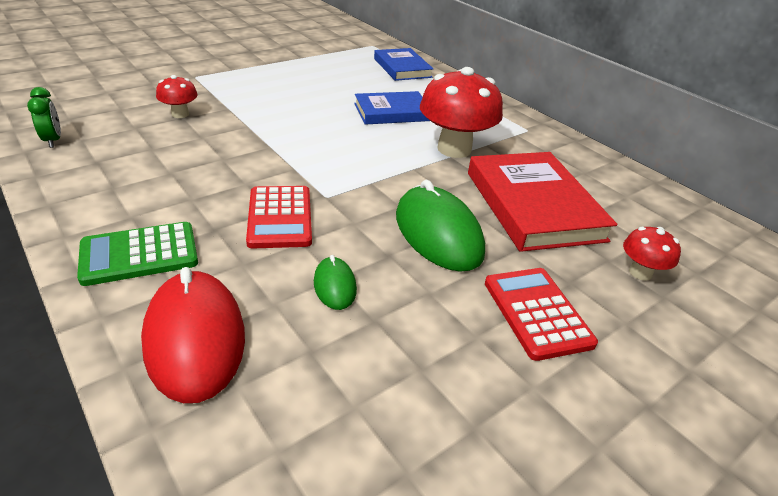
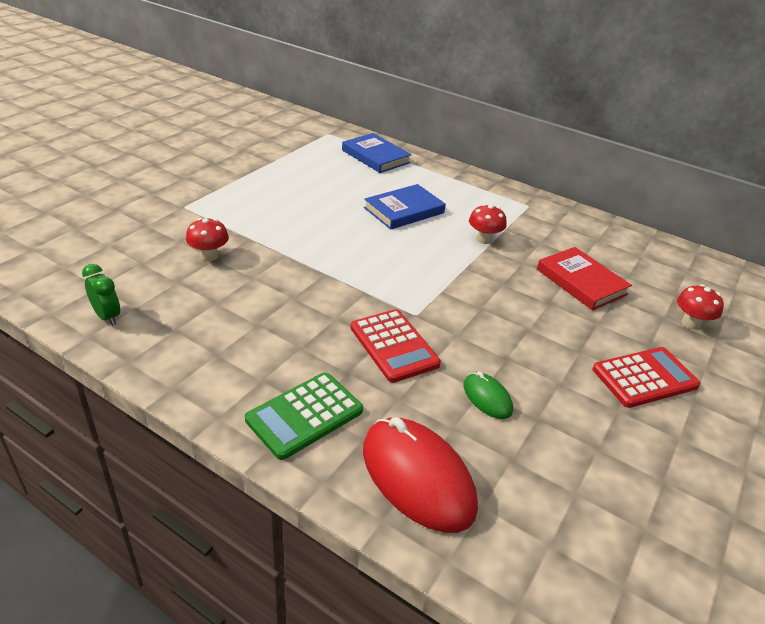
camera: 20 degrees left, 0 degrees up
green mouse [396,180,485,272] -> none
red mushroom [420,67,503,158] -> red mushroom [469,204,506,244], size x0.50
red book [468,152,617,252] -> red book [537,247,632,310], size x0.64
red calculator [485,268,598,361] -> red calculator turned 105 degrees clockwise [592,347,701,408]

